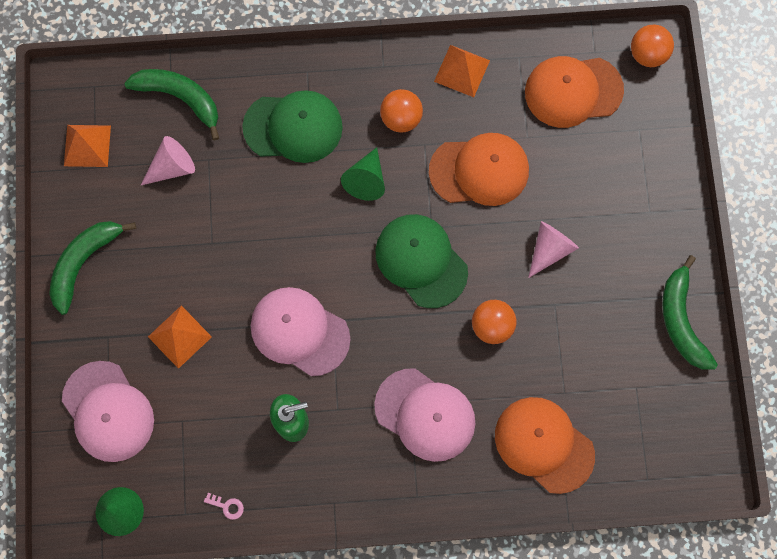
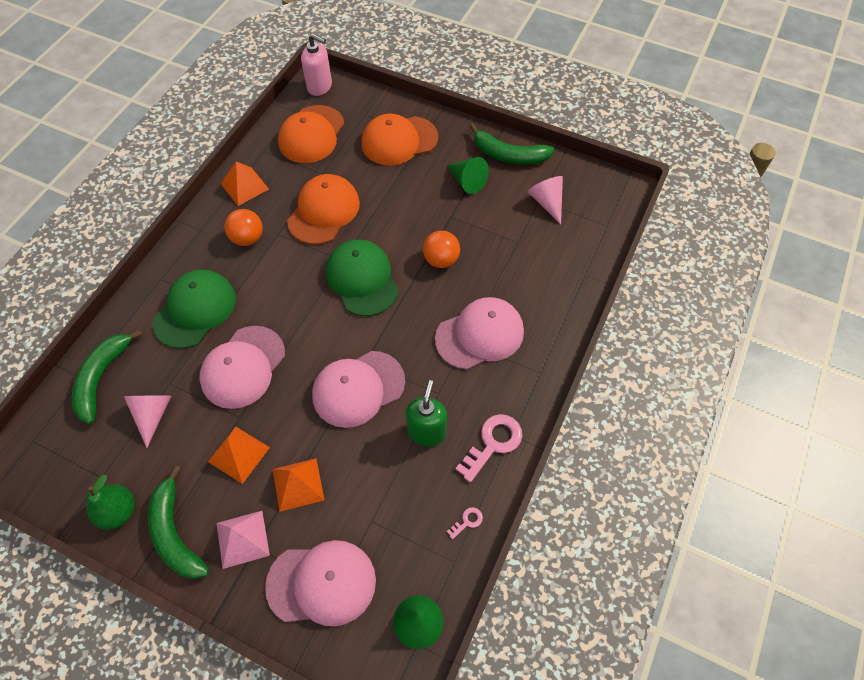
camera: 60 degrees left, 15 degrees down
orange pyramid [64,125,111,167] -> orange pyramid moved to [208,426,270,484]
green banana [124,69,219,140] -> green banana turned 45 degrees counterclockwise [72,329,143,424]
green cone [341,147,385,201] -> green cone moved to [447,157,489,194]
green cap [375,214,468,308] -> green cap turned 75 degrees clockwise [326,239,399,316]
orange cap [495,397,595,494] -> orange cap moved to [361,113,438,166]
pink cone [528,221,579,278] -> pink cone moved to [528,176,563,225]
orange ball [631,24,674,67] -> pink soap dispenser [301,34,332,96]
none -> green pear [87,475,135,530]
none -> pink cap [200,326,285,409]
none -> pink pyramid [216,511,270,569]
none -> pink key [456,414,523,482]

